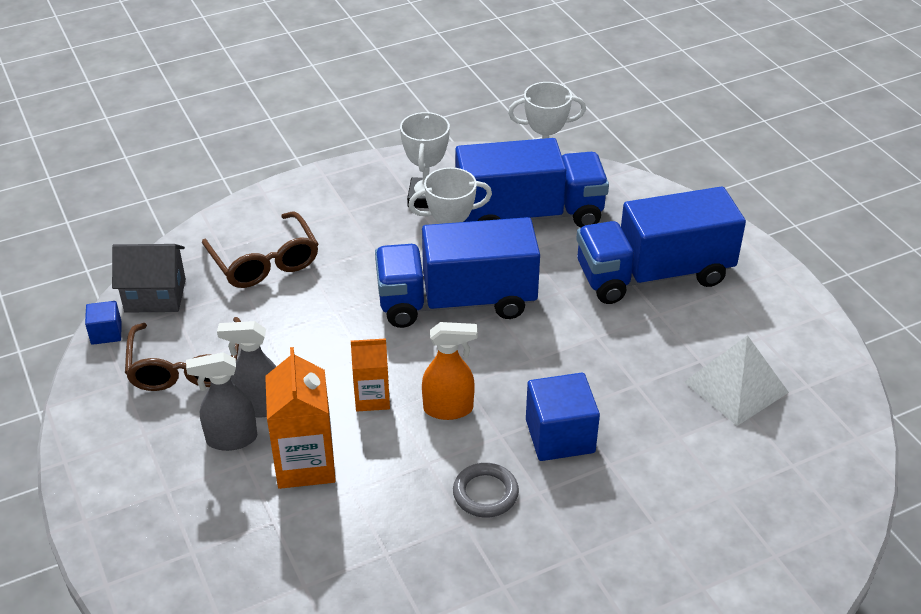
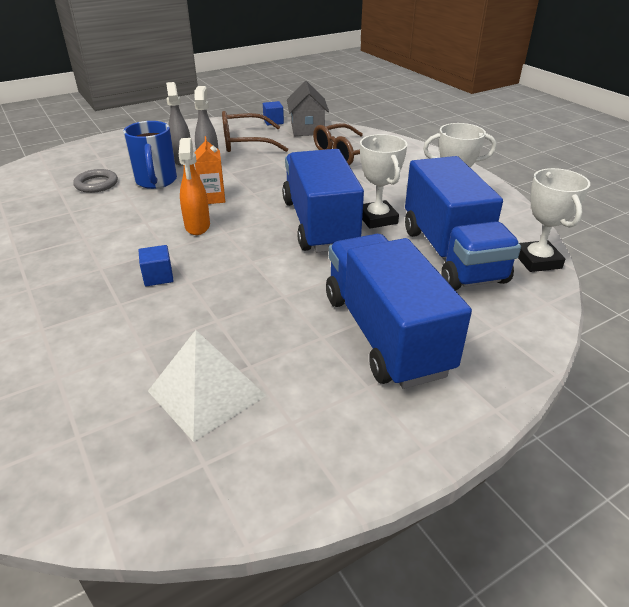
camera: 85 degrees right, 5 degrees down
orange carton [265,347,336,489] -> blue mug [123,121,177,189]
grey ring [453,463,519,517] -> grey ring moved to [73,169,118,193]
blue cube [526,373,600,461] -> blue cube [139,245,174,286], size x0.55

